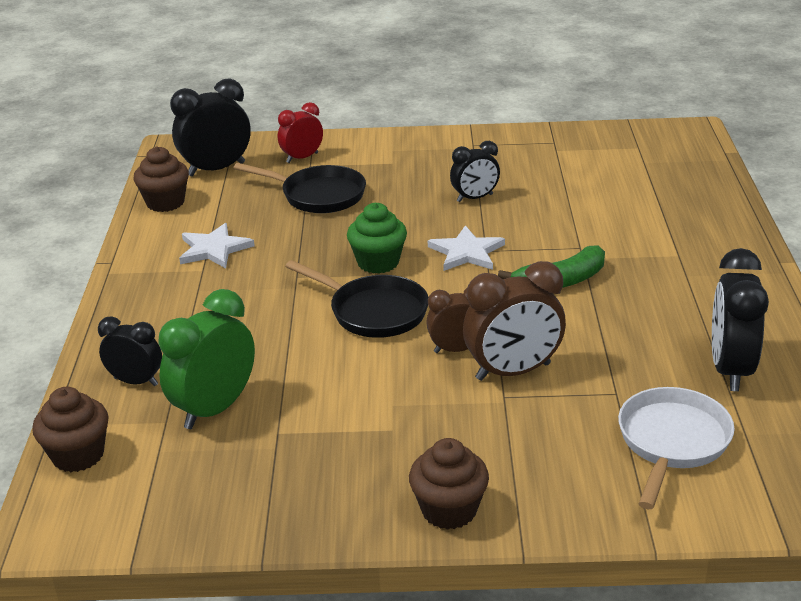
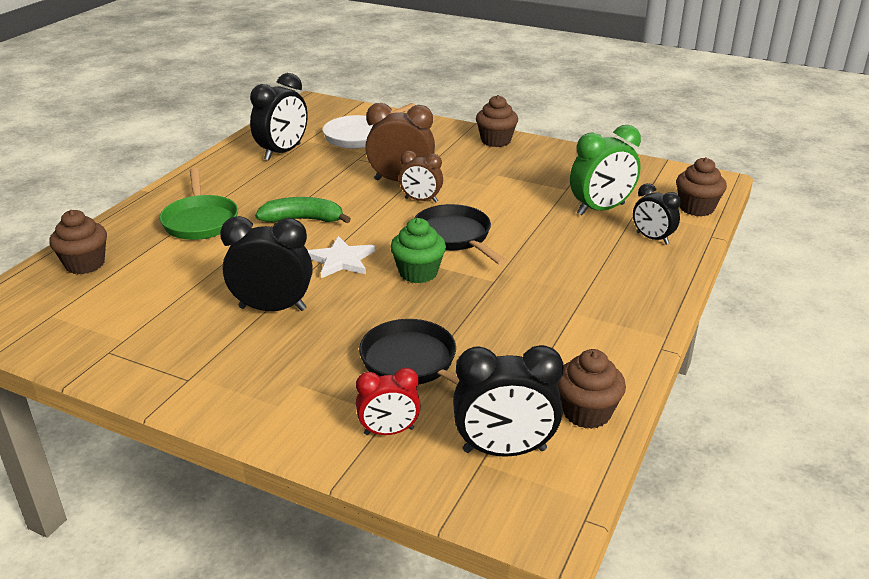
camera: 155 degrees left, 0 degrees up
white star [179,223,255,268] -> none
black clock [450,141,500,202] -> black clock [220,216,313,311], size x1.62
none -> brown cupcake [49,210,107,274]
none -> green pan [159,168,238,240]

